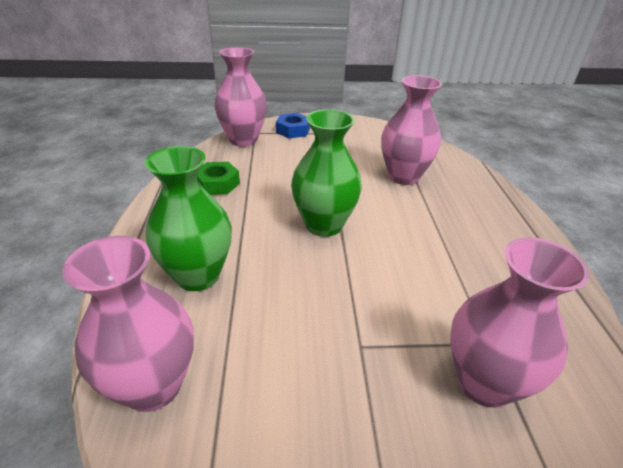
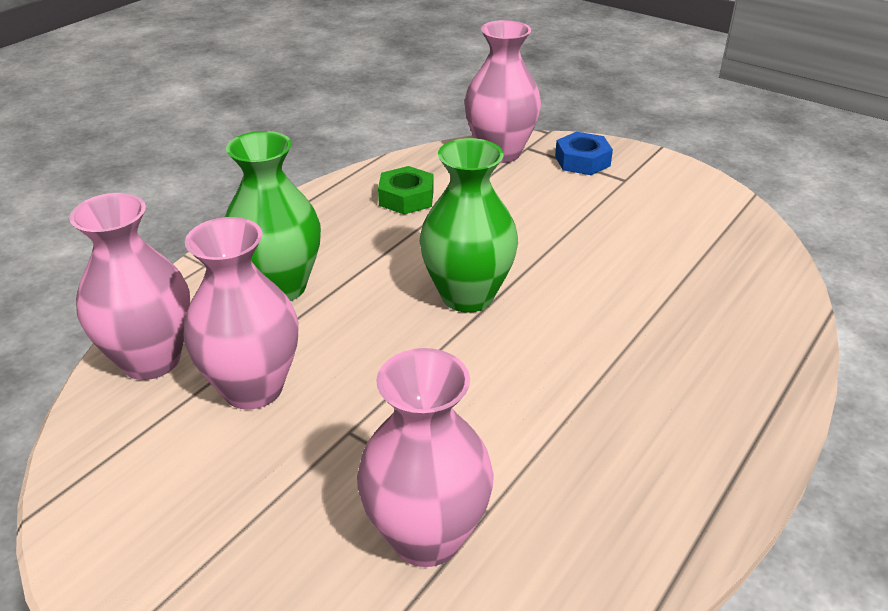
camera: 40 degrees right, 0 degrees up
pink vase [381,75,442,185] -> pink vase moved to [184,217,299,410]

